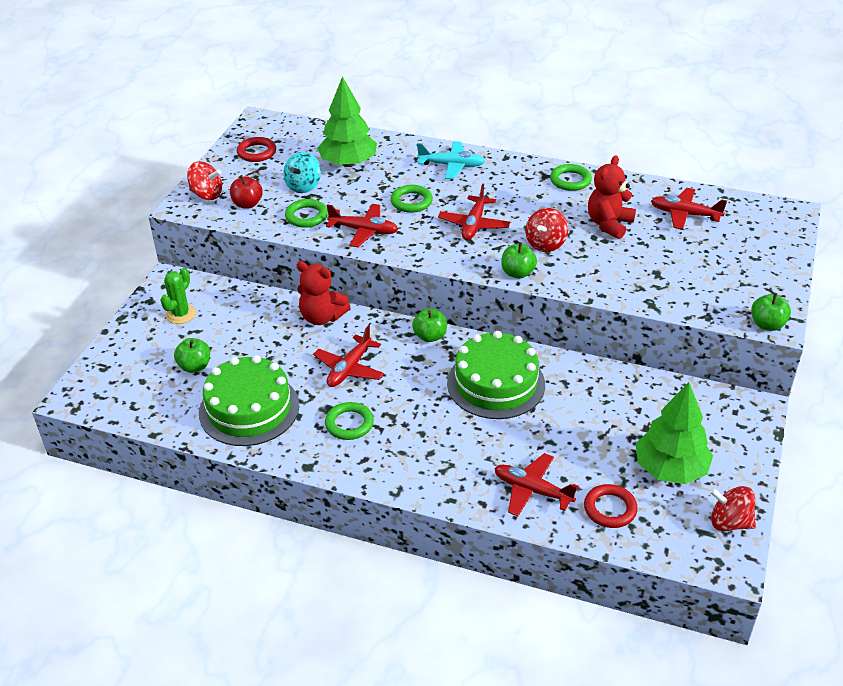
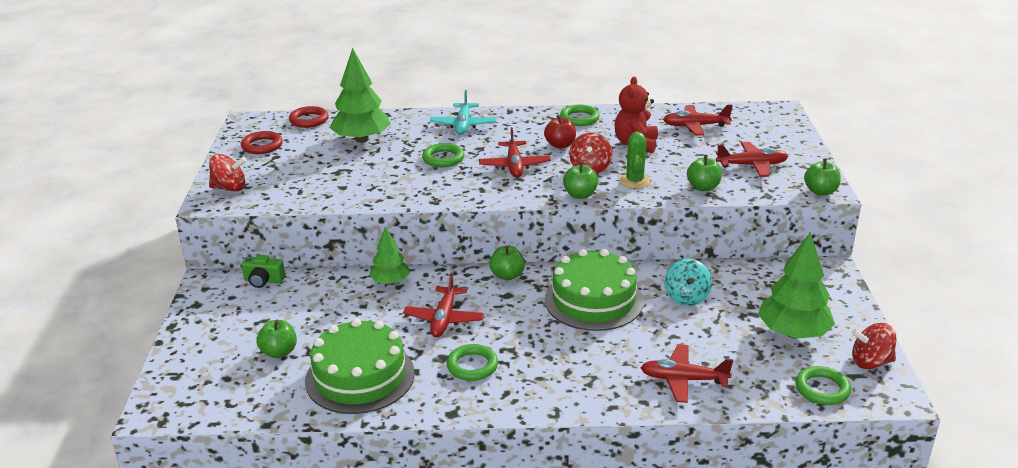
camera: 20 degrees left, 10 degrees down
green cactus [160,268,196,324] -> green cactus moved to [620,132,650,189]
red apple [230,175,263,208] -> red apple moved to [544,115,576,149]
turquoise spinning top [283,152,321,193] -> turquoise spinning top moved to [665,259,712,306]
green ring [285,199,328,228] -> green ring moved to [795,366,851,405]
red teddy bear [297,261,351,325] -> green tree [369,227,410,284]
red plane [326,204,398,247] -> red plane moved to [716,142,788,177]
turquoise plane [417,141,485,179] -> turquoise plane turned 105 degrees clockwise [430,90,496,135]
red ring [584,484,638,528] -> red ring moved to [289,106,329,128]
none -> green camera [241,255,285,288]
none -> green apple [687,155,722,191]

